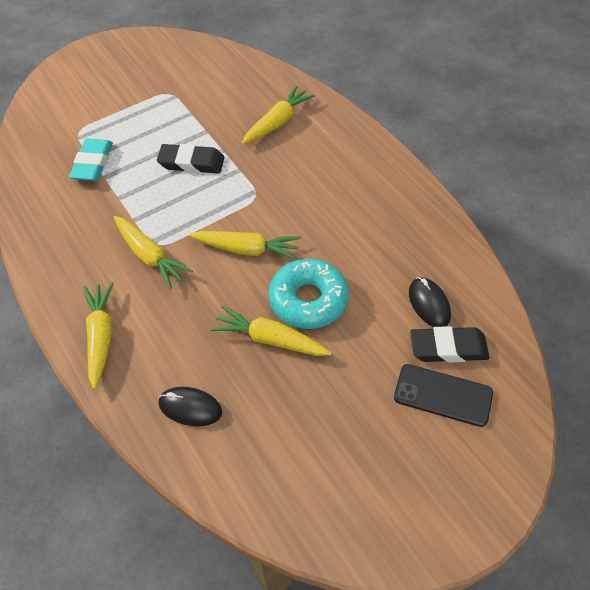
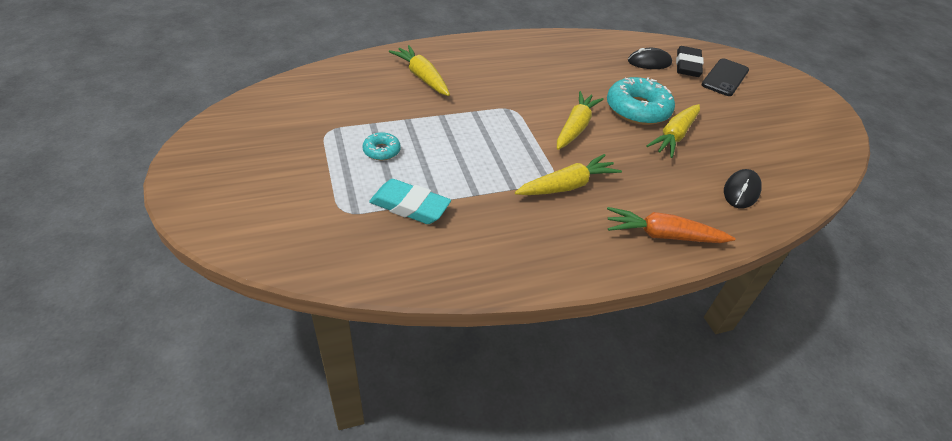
camera: 80 degrees left, 10 degrees down
yellow carrot [83,282,114,389] -> orange carrot [607,207,735,243]
black eraser [157,144,224,174] -> none
none -> turquoise donut [362,132,401,160]

